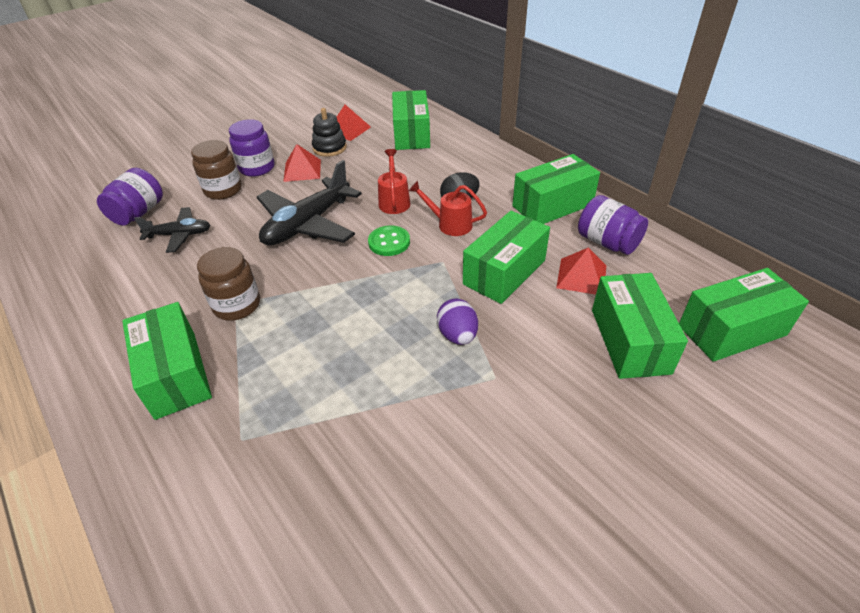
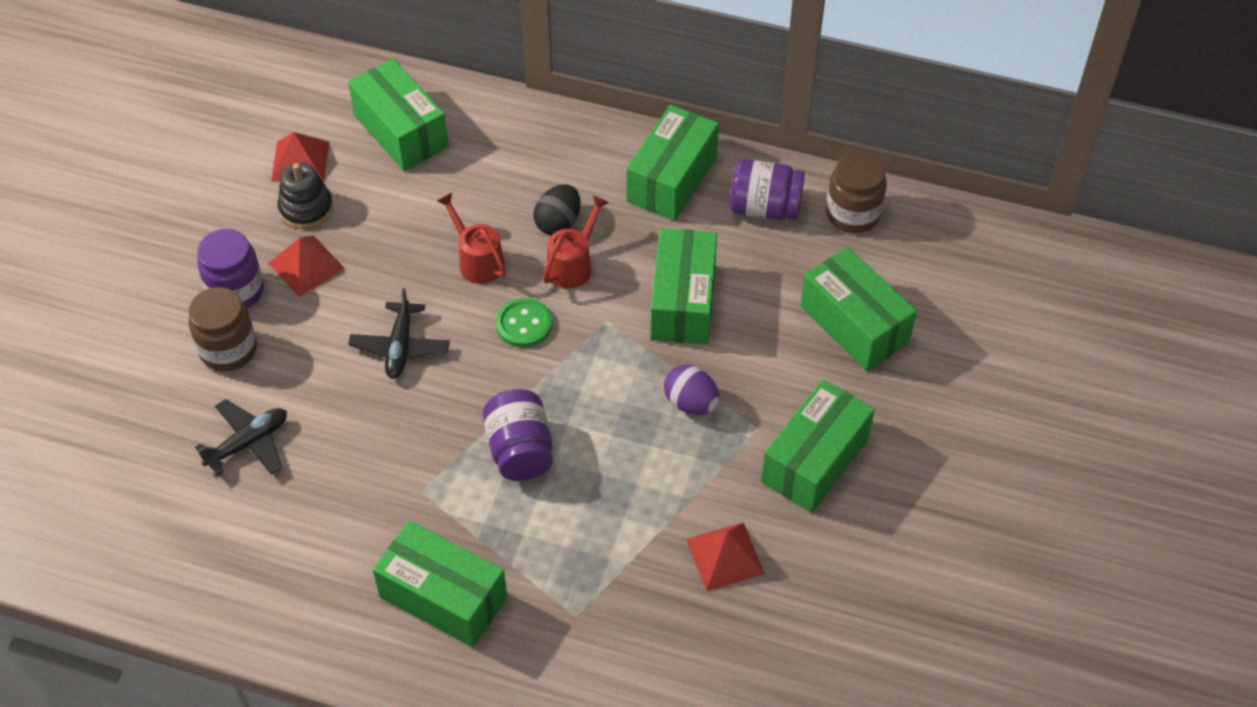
camera: 35 degrees left, 10 degrees up
purple jar [97,168,163,225] -> purple jar moved to [483,389,553,481]
brown jar [197,247,260,321] -> brown jar moved to [826,152,887,233]
black plane [257,160,362,245] -> black plane [348,288,450,379], size x0.57
red watering can [409,181,487,236] -> red watering can turned 135 degrees clockwise [543,195,609,288]
red pyramid [556,248,606,295] -> red pyramid moved to [686,523,764,591]
green box [679,268,809,362] -> green box moved to [761,379,875,513]

